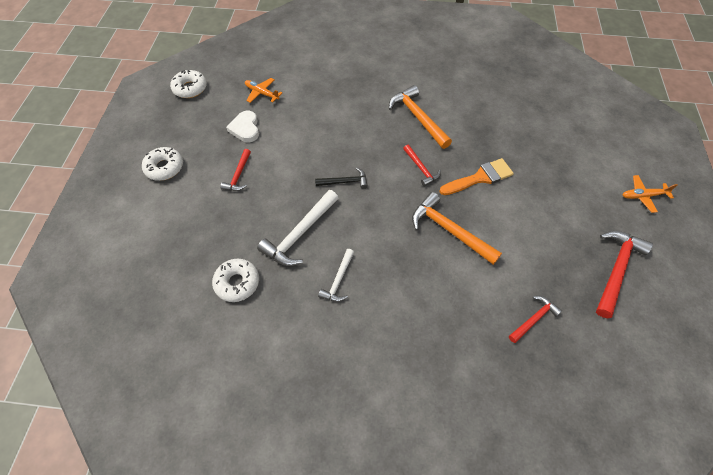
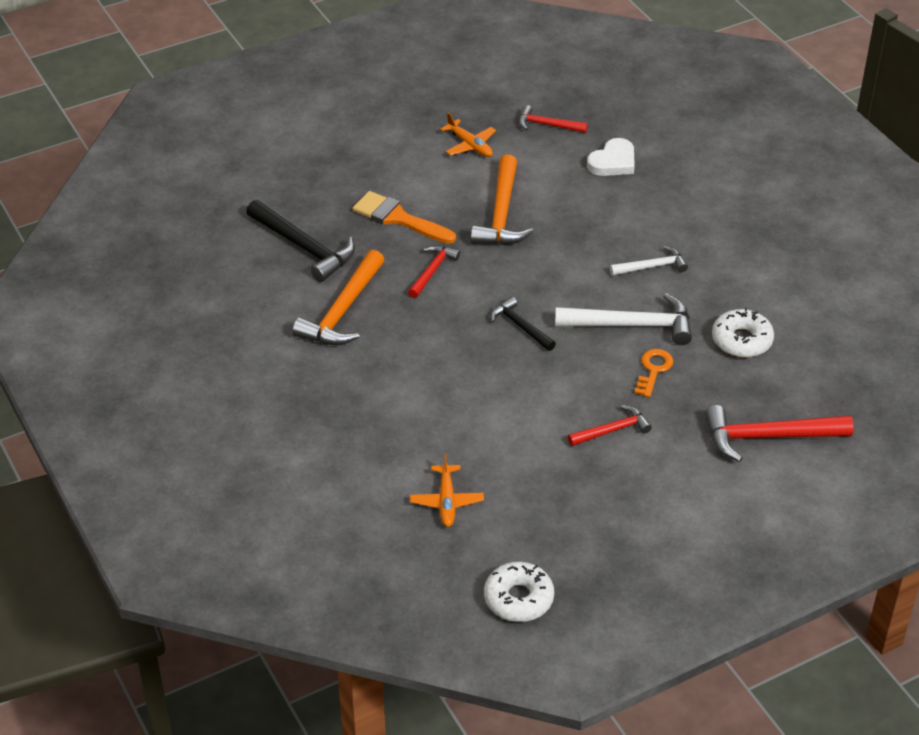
camera: 125 degrees left, 15 degrees down
white donut [142,147,183,181] -> none
white heart [226,111,259,142] -> white heart moved to [587,138,635,176]
red hammer [596,231,653,318] -> red hammer moved to [705,405,854,462]
orange plane [623,175,677,213] -> orange plane moved to [440,113,496,157]
none -> black hammer [246,200,355,282]
none -> orange key [634,349,673,397]

